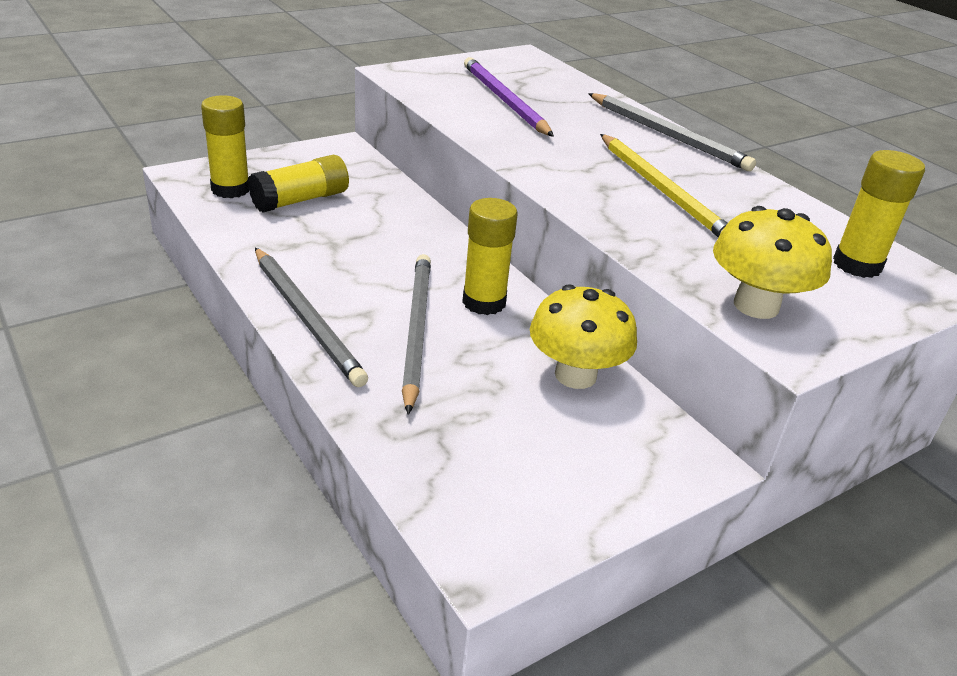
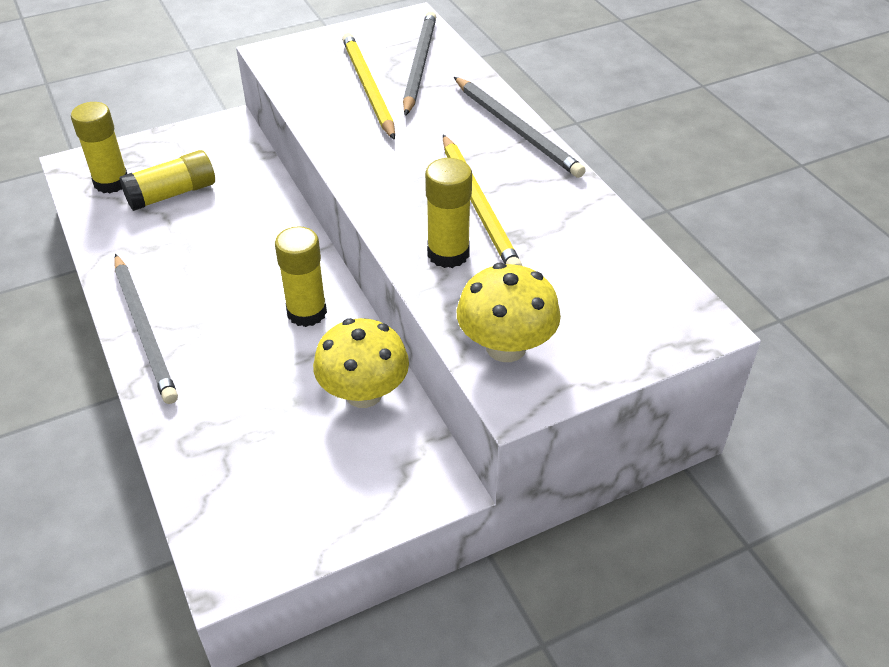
camera: 10 degrees right, 10 degrees up
grey pencil [402,254,431,415] -> grey pencil moved to [403,11,436,116]
purple pencil [464,57,554,137] -> yellow pencil [342,33,395,140]
yellow glue stick [833,150,925,278] -> yellow glue stick moved to [425,158,472,268]

